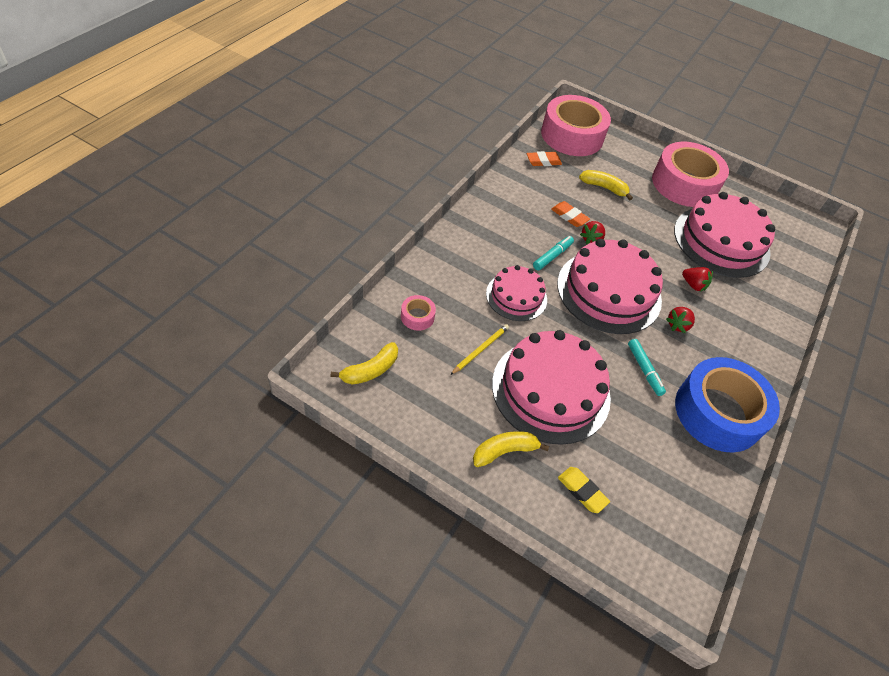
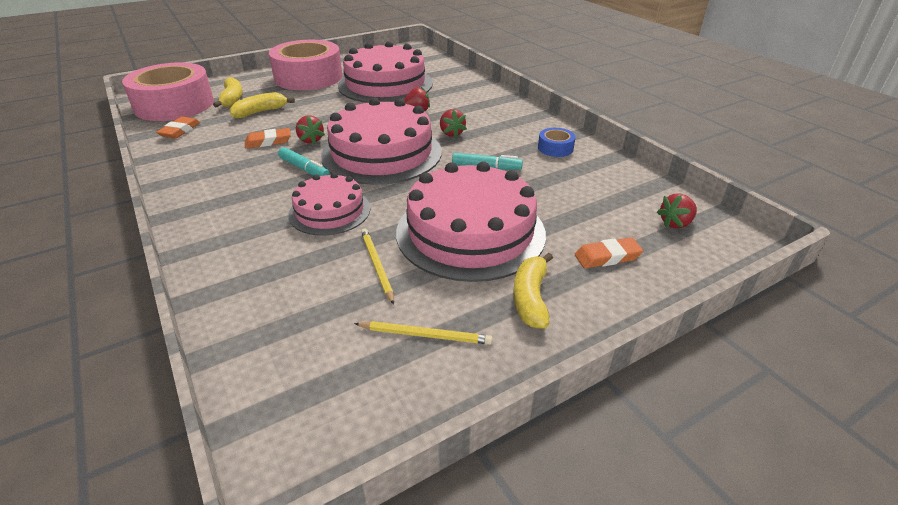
camera: 55 degrees left, 15 degrees down
yellow banana [331,342,398,385] -> yellow banana moved to [213,77,243,108]
pink tape [401,295,436,331] -> none
turquoise marker [533,236,574,270] -> turquoise marker turned 150 degrees clockwise [278,147,330,176]
yellow eraser [558,467,610,513] -> orange eraser [575,237,643,268]
blue tape [675,357,780,452] -> blue tape [538,128,576,157], size x0.41
none -> yellow pencil [354,321,492,345]
none -> red strawberry [657,194,697,229]

